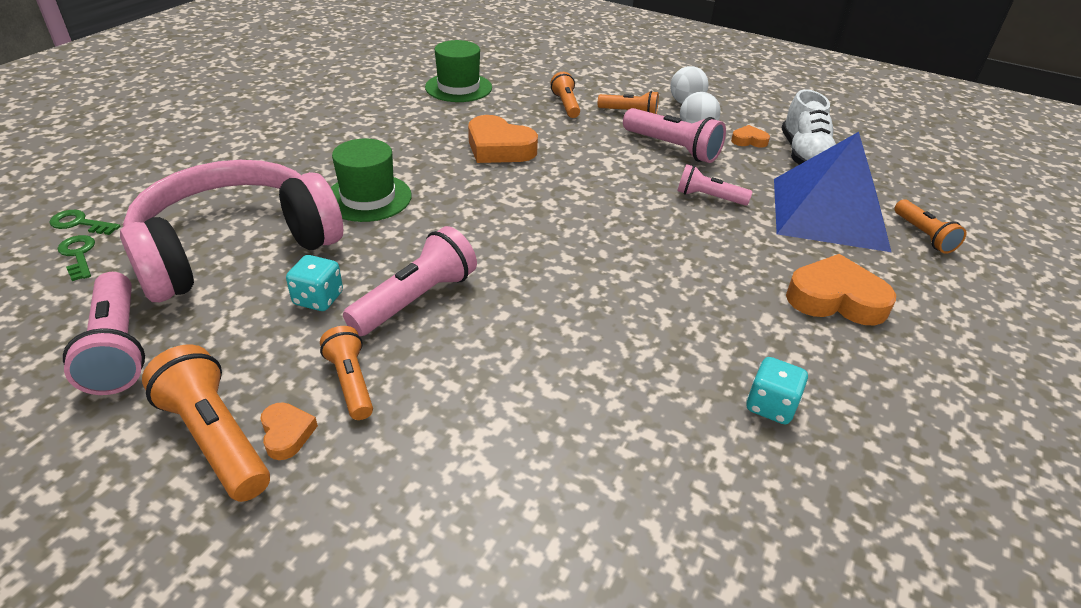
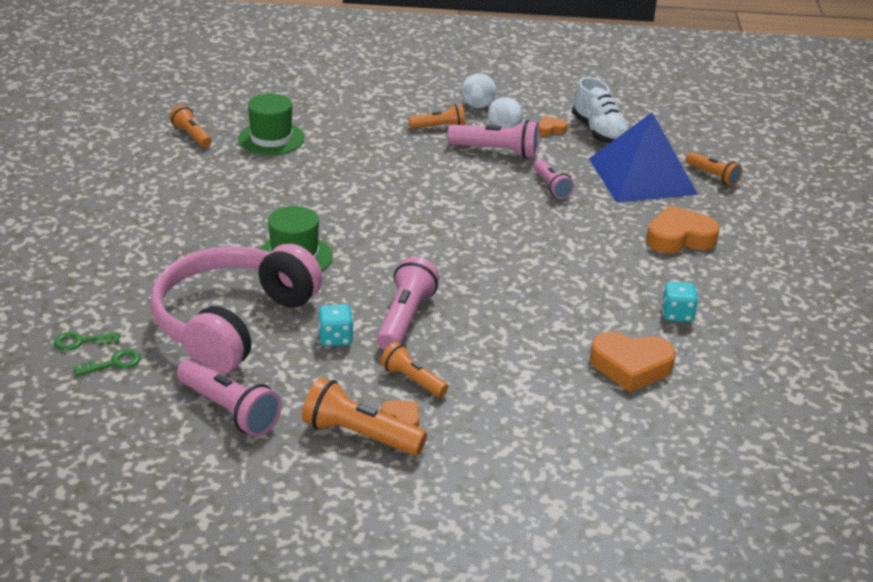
camera: 25 degrees left, 5 degrees down
green key [58,235,95,281] -> green key turned 120 degrees clockwise [73,349,141,376]
orange heart [468,115,538,163] -> orange heart moved to [590,332,676,392]
orange flashlight [551,72,580,118] -> orange flashlight moved to [170,105,212,147]
pink flashlight [677,164,752,206] -> pink flashlight turned 105 degrees counterclockwise [534,159,574,199]

